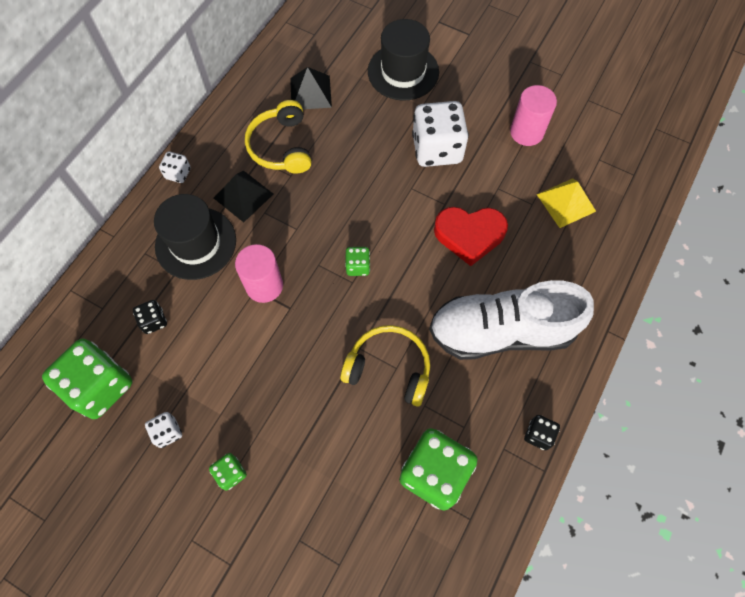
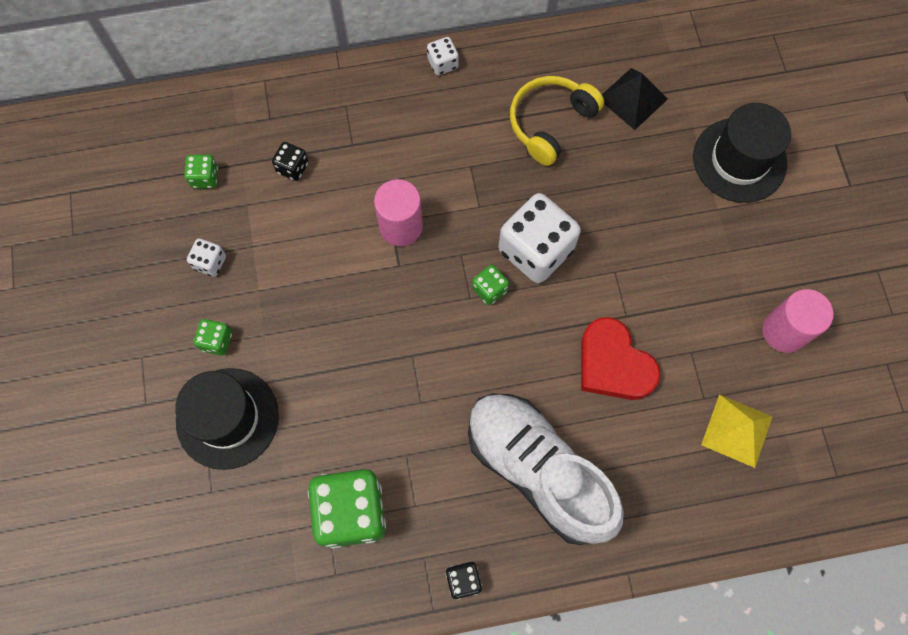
camera: 50 degrees right, 5 degrees up
green dice [42,339,132,419] -> green dice [184,155,218,188], size x0.46
black hat [154,194,236,280] -> black hat moved to [175,368,279,470]
black pyramid [214,171,273,222] -> none
yellow headphones [340,325,430,406] -> none
white dice [412,101,469,167] -> white dice moved to [499,193,581,283]

